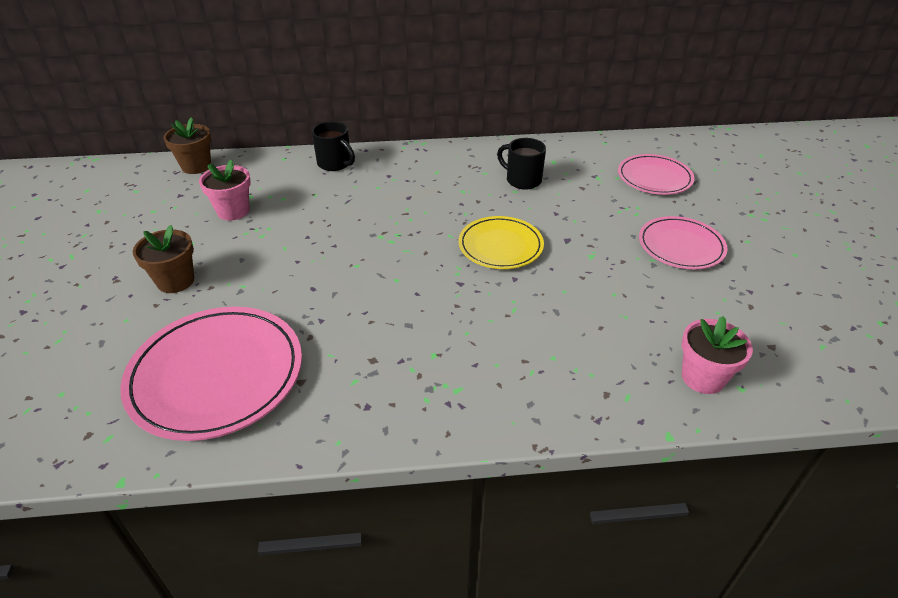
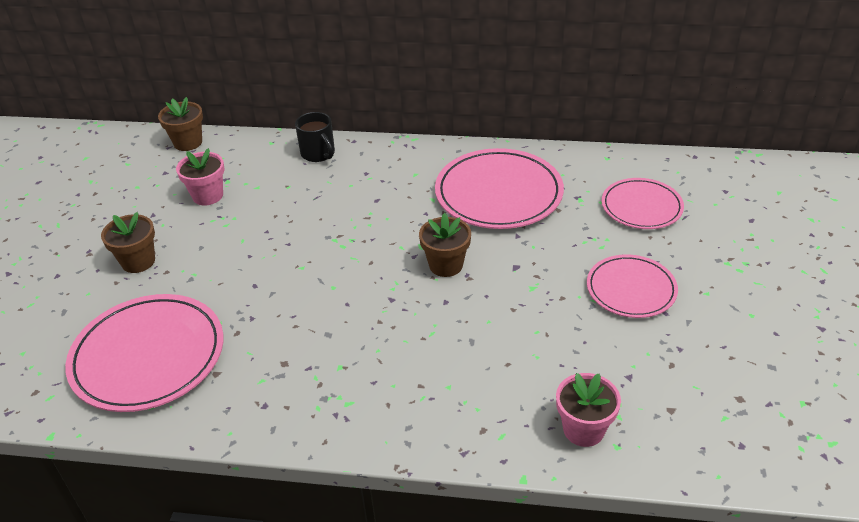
camera: 15 degrees right, 0 degrees up
yellow plate [459,216,544,269] -> brown flower pot [419,213,471,277]
black mug [497,138,546,190] -> pink plate [435,148,564,229]

